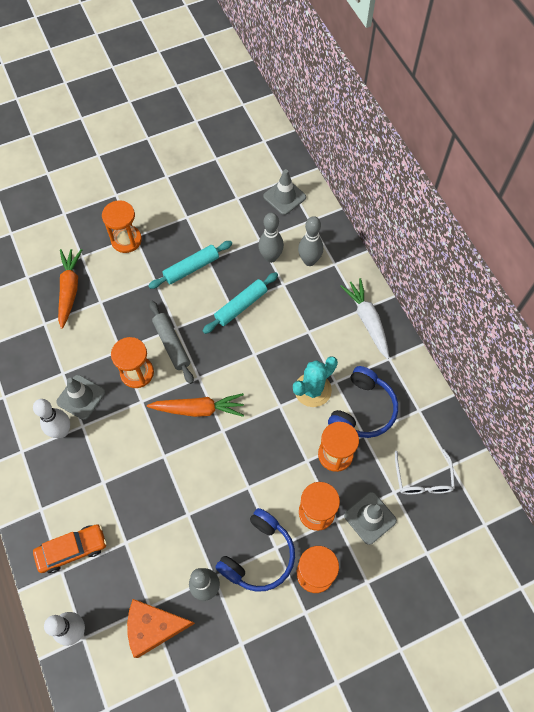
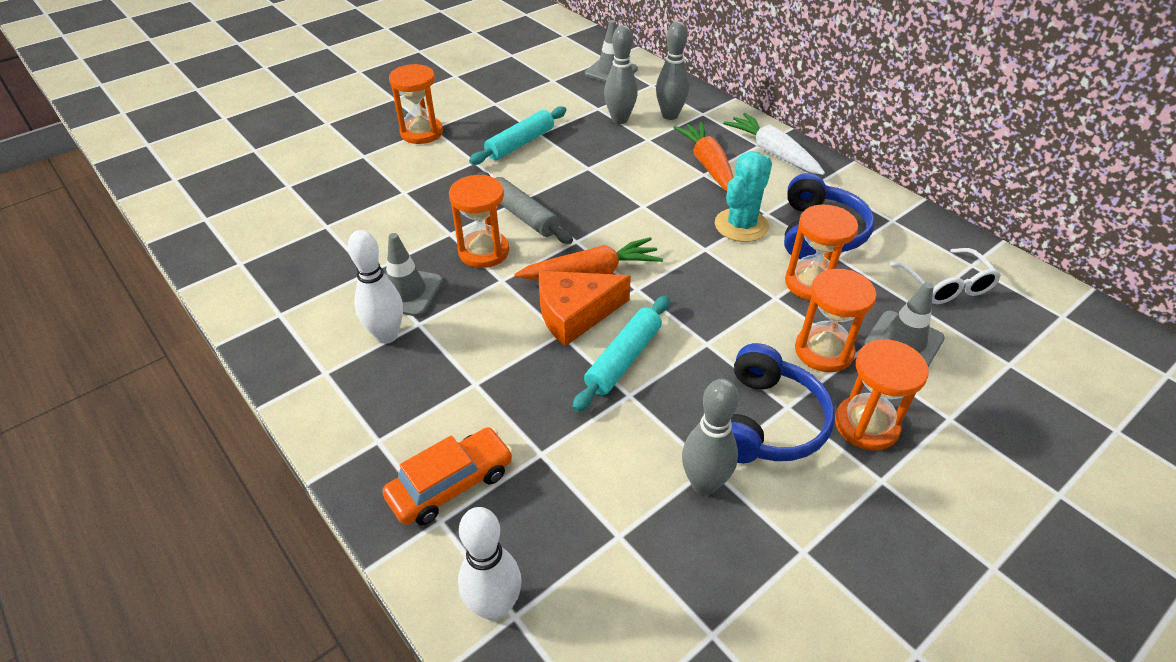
camera: 15 degrees left, 20 degrees down
orange carrot [58,249,82,329] -> orange carrot moved to [673,122,733,191]
orange cheese [127,599,195,658] -> orange cheese moved to [539,271,631,346]
turquoise rolling pin [203,272,278,334] -> turquoise rolling pin moved to [572,295,670,412]

